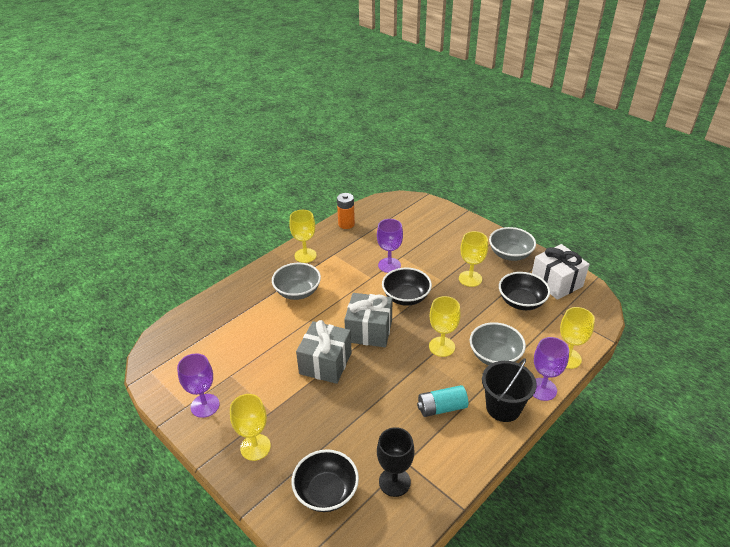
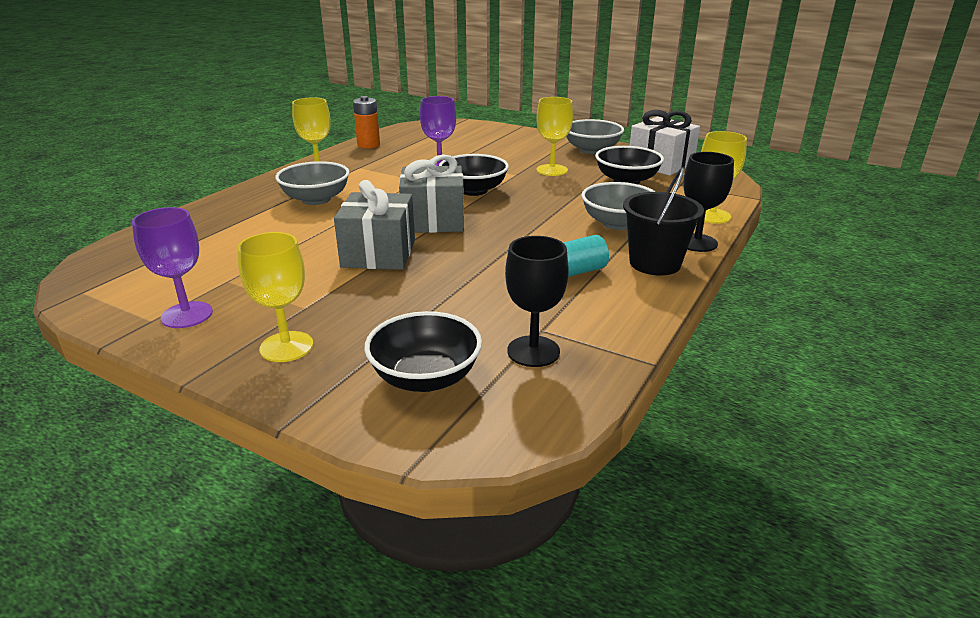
camera: 15 degrees left, 10 degrees down
yellow goblet [429,296,461,357] -> none
purple goblet [533,337,569,401] -> black goblet [683,152,734,252]

